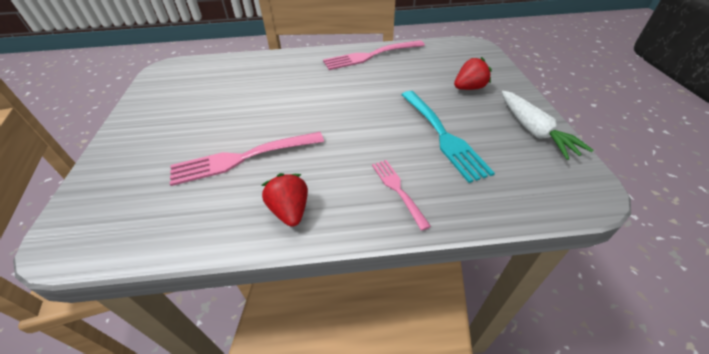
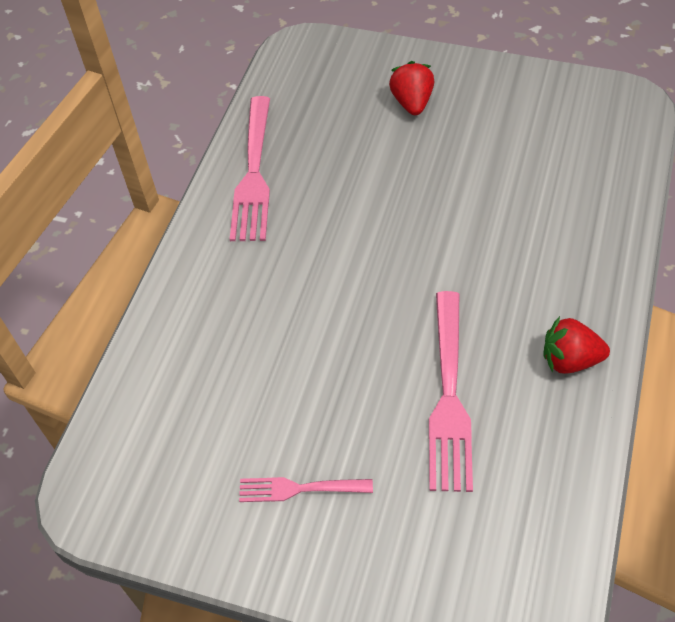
camera: 65 degrees left, 10 degrees up
pink fork [372,160,431,231] -> pink fork moved to [239,477,373,502]
turquoise fork [401,91,495,183] -> none
white carrot [502,91,593,160] -> none

